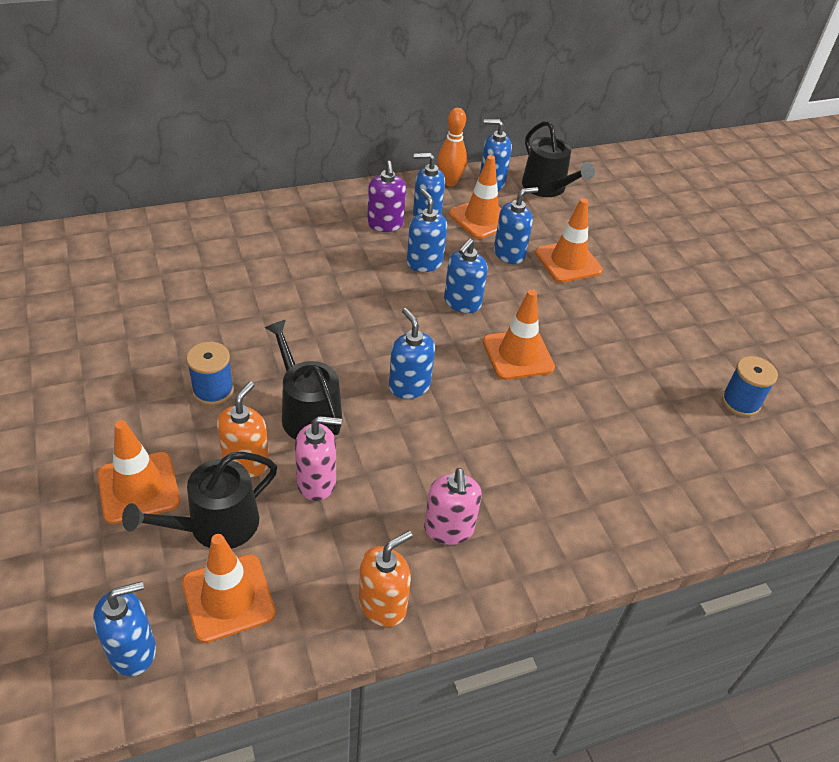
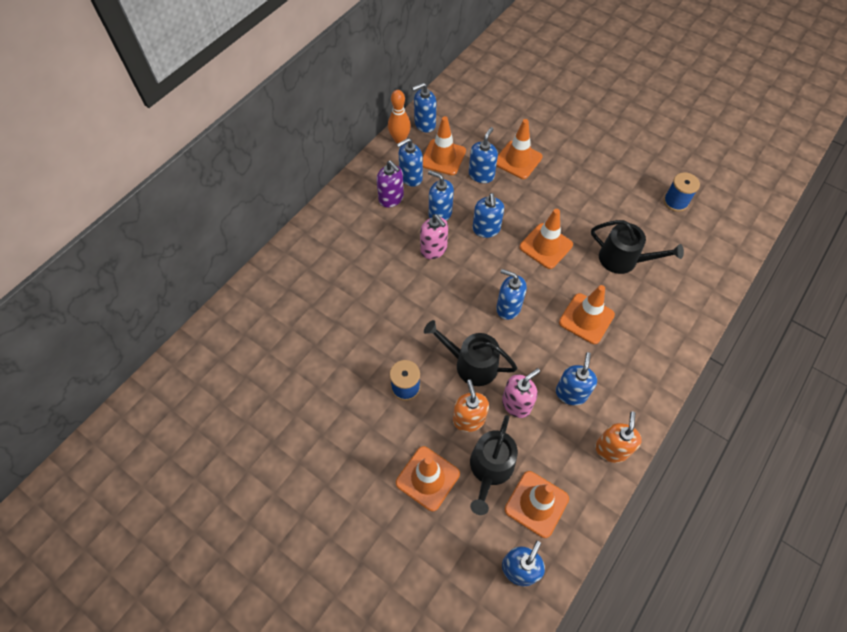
camera: 30 degrees left, 15 degrees up
pink soap dispenser [424,468,482,545] -> pink soap dispenser moved to [420,214,448,259]
black watering can [522,121,595,197] -> black watering can moved to [591,220,684,274]
none -> blue soap dispenser [556,352,597,405]
none -> orange traffic cone [559,285,615,344]

